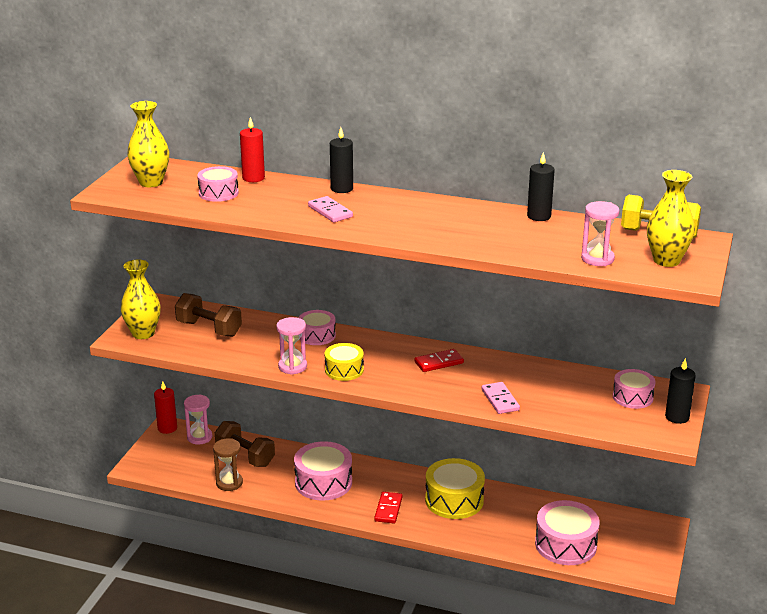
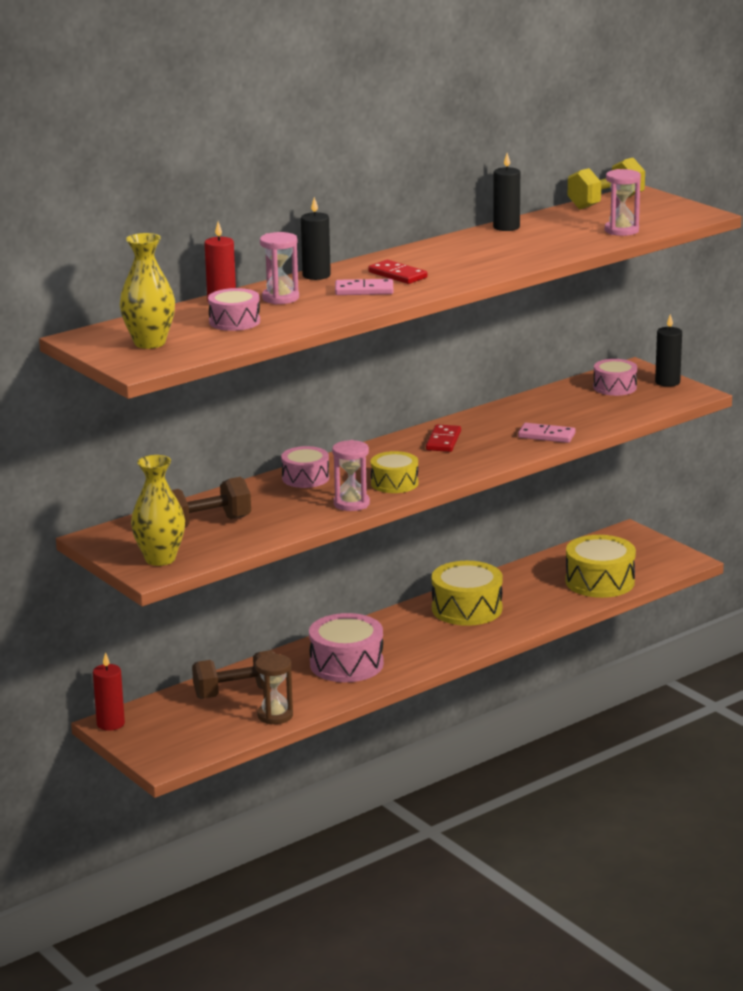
camera: 55 degrees left, 5 degrees down
pink hourglass [184,394,212,445] -> pink hourglass moved to [260,232,299,305]
red domino [374,492,402,523] -> red domino moved to [368,260,427,284]
pink drum [535,500,600,565] -> yellow drum [565,535,636,598]
yellow vase [647,170,695,267] -> none

